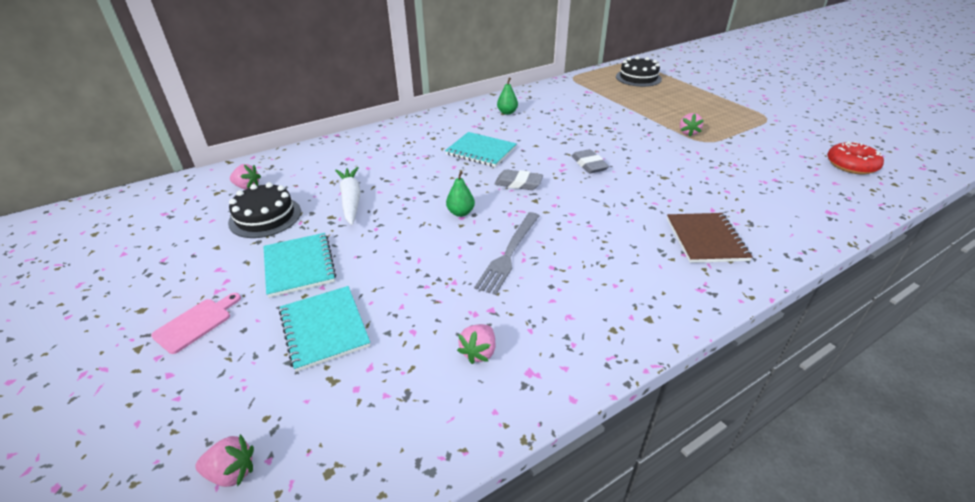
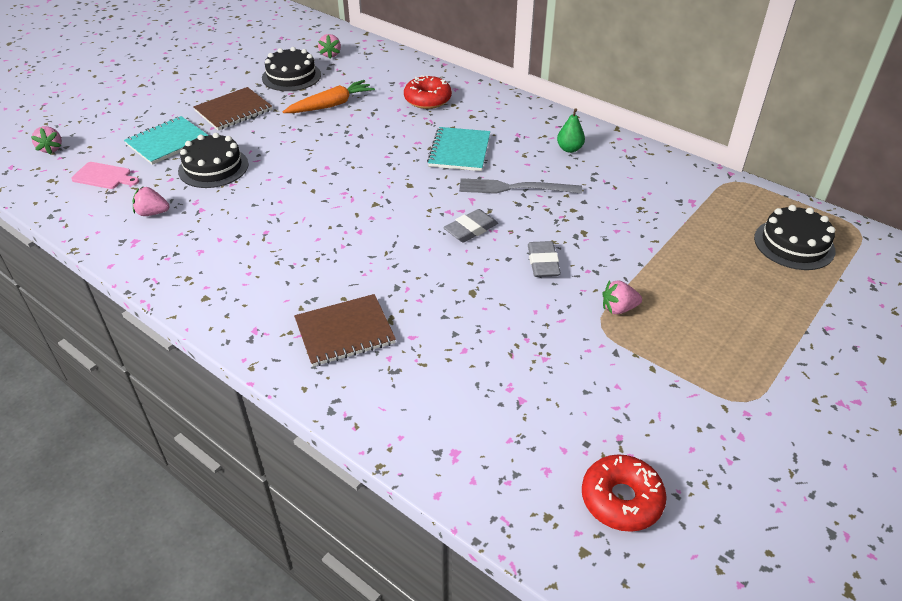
camera: 70 degrees right, 5 degrees up
pink cutting board [151,293,241,354] -> pink cutting board moved to [71,162,139,189]
turquoise notebook [263,233,336,298] -> brown notebook [193,87,272,131]
white carrot [335,167,361,225] -> orange carrot [283,80,375,113]
green pear [446,171,475,217] -> none
grey fork [474,212,539,295] -> grey fork moved to [459,178,582,194]
grey eraser [494,169,543,190] -> grey eraser moved to [528,241,561,277]
none -> black cake [178,133,249,188]
none -> red donut [404,75,452,109]

